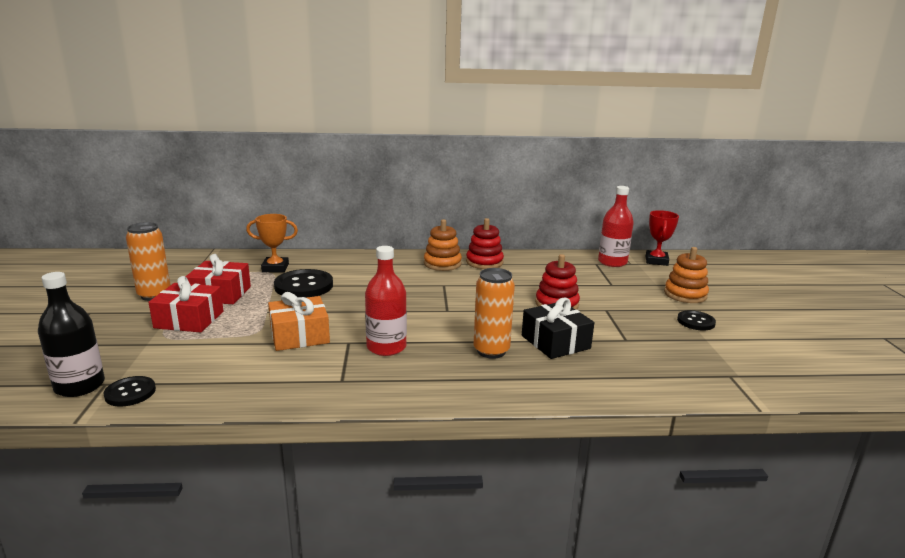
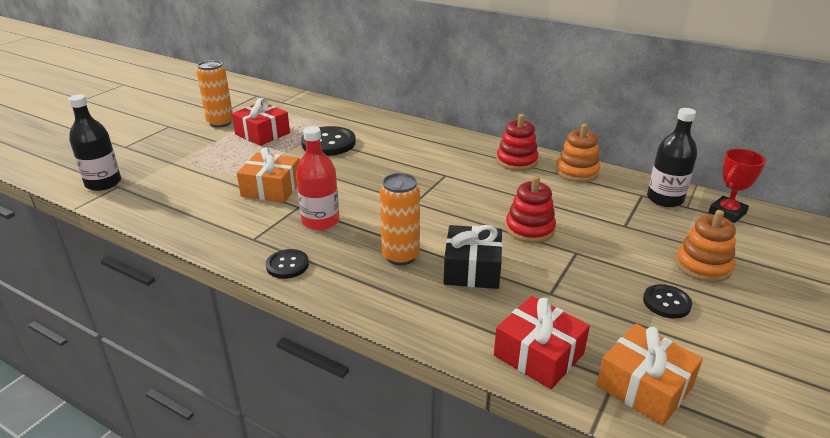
camera: 35 degrees right, 10 degrees up
black button [103,376,156,407] -> black button moved to [266,249,309,279]
red gift [149,276,223,333] -> red gift moved to [494,296,590,389]
orange trophy [246,214,298,272] -> none
orange stacking toy [424,219,462,271] -> orange stacking toy moved to [556,124,600,182]
red bottle [598,186,634,267] -> black bottle [647,108,697,207]
none -> orange gift [596,324,703,426]

